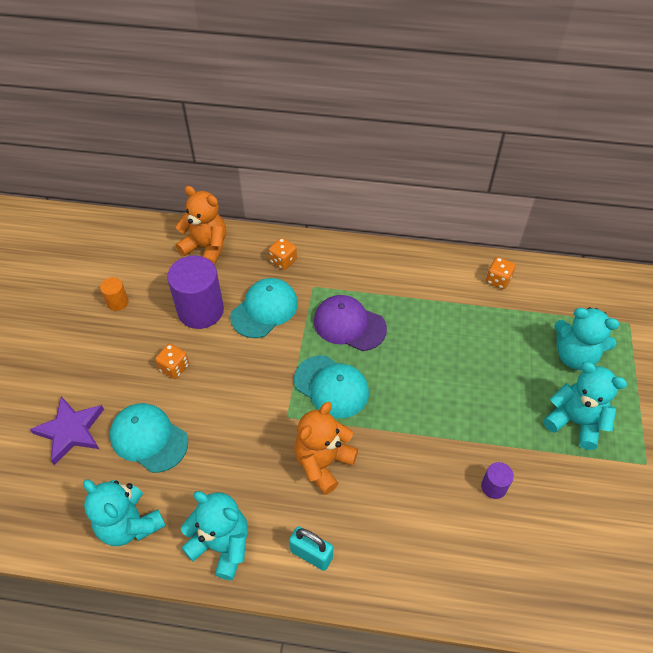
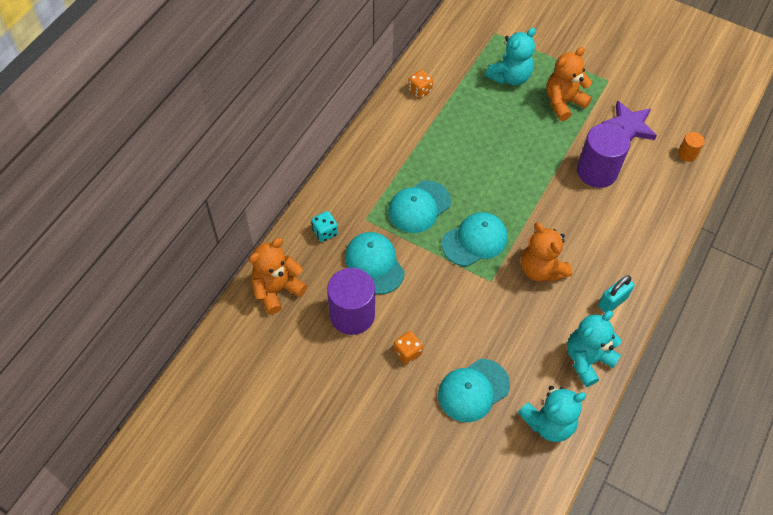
camera: 70 degrees left, 5 degrees up
purple star [30,396,104,465] -> purple star moved to [601,100,657,141]
orange cylinder [100,277,129,311] -> orange cylinder moved to [678,132,704,162]
orange dice [269,238,297,270] -> turquoise dice [311,211,338,242]
purple cap [314,295,387,351] -> turquoise cap [388,180,451,233]
purple cylinder [481,462,514,499] -> purple cylinder [577,123,630,188], size x2.12
turquoise teddy bear [543,362,627,450] -> orange teddy bear [546,47,592,121]

